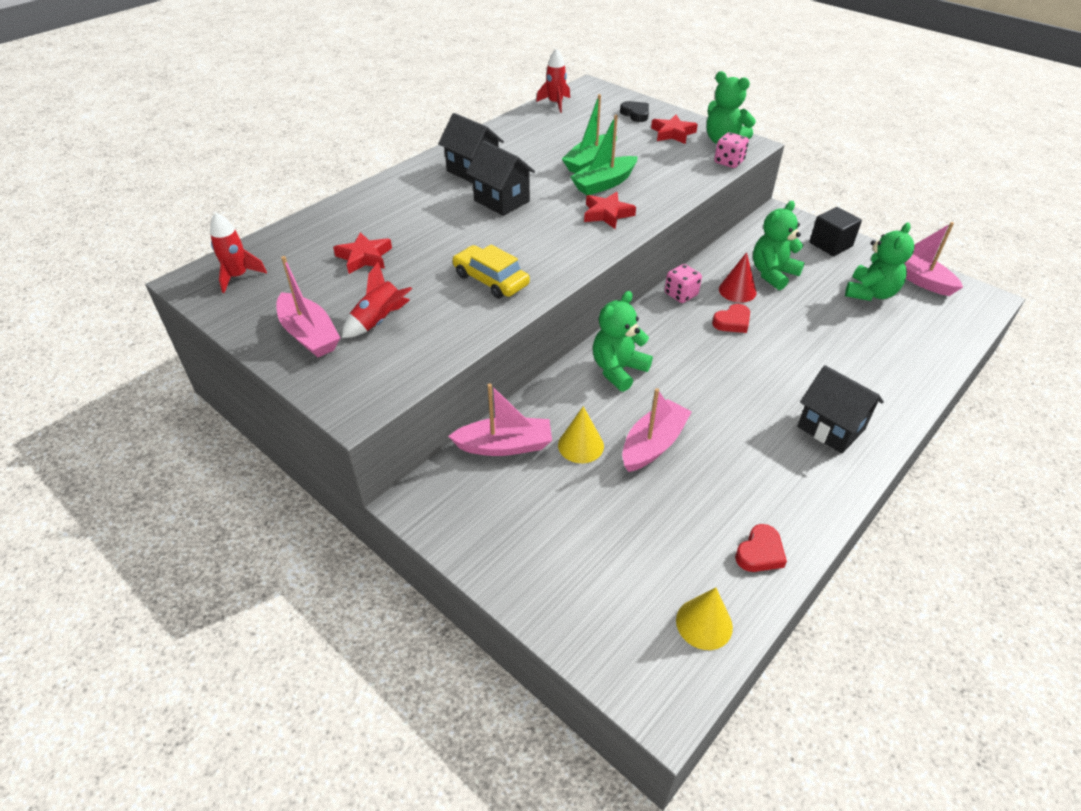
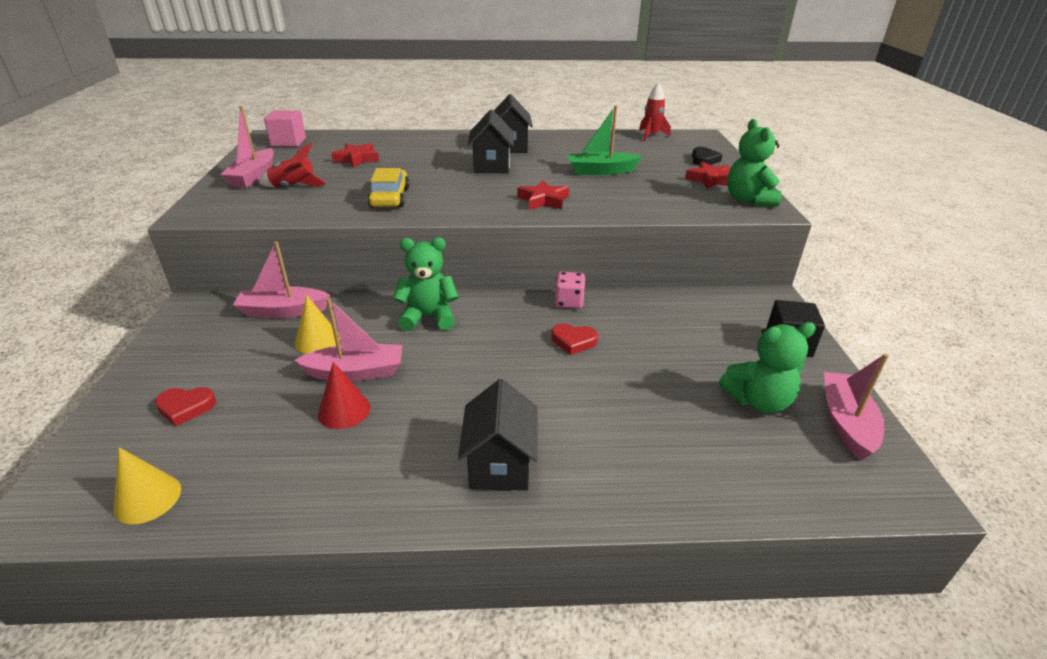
camera: 45 degrees right, 10 degrees down
red rocket [210,212,267,293] -> pink cube [264,110,306,147]
pink boat [448,384,552,456] -> pink boat turned 135 degrees clockwise [233,241,331,318]
green boat [570,115,638,195] -> none
pink dice [714,132,749,168] -> none
red cone [719,252,757,302] -> red cone moved to [318,362,371,429]
red heart [735,524,787,572] -> red heart moved to [155,387,216,426]
green teddy bear [753,201,804,290] -> none

